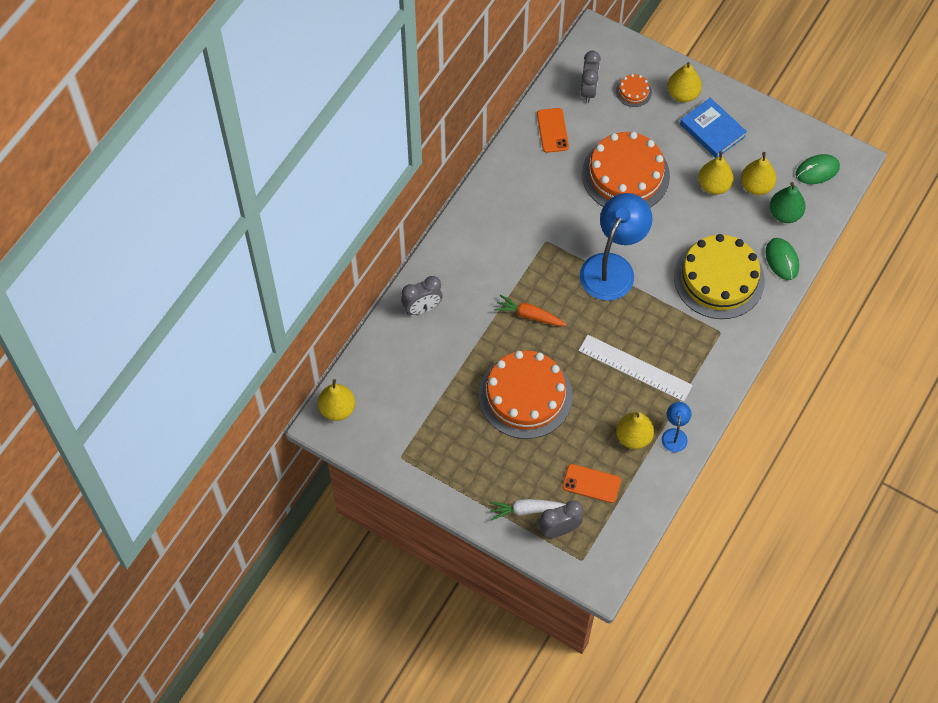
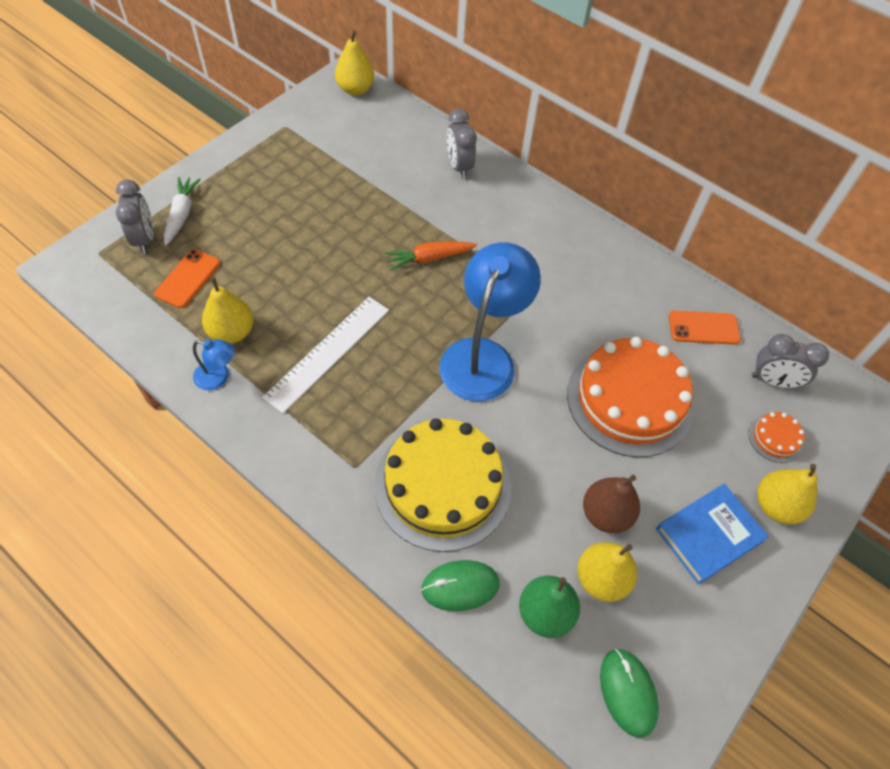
camera: 95 degrees right, 5 degrees down
orange cake [479,350,573,439] -> none
orange carrot [494,295,567,326] -> orange carrot turned 135 degrees counterclockwise [385,241,477,270]
blue lamp [580,193,652,301] -> blue lamp turned 105 degrees counterclockwise [440,242,541,401]
yellow pear [698,151,734,195] -> brown pear [583,475,640,533]

